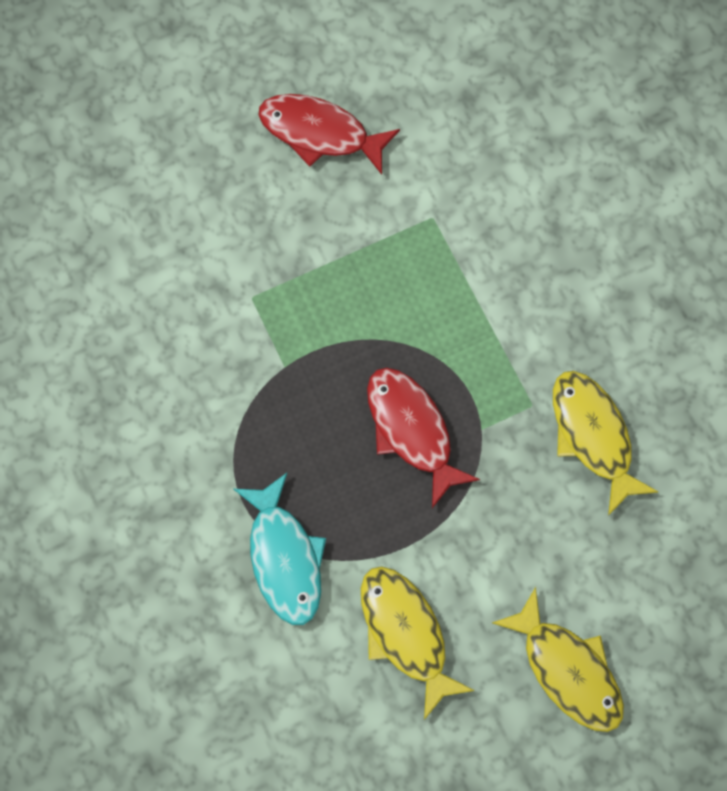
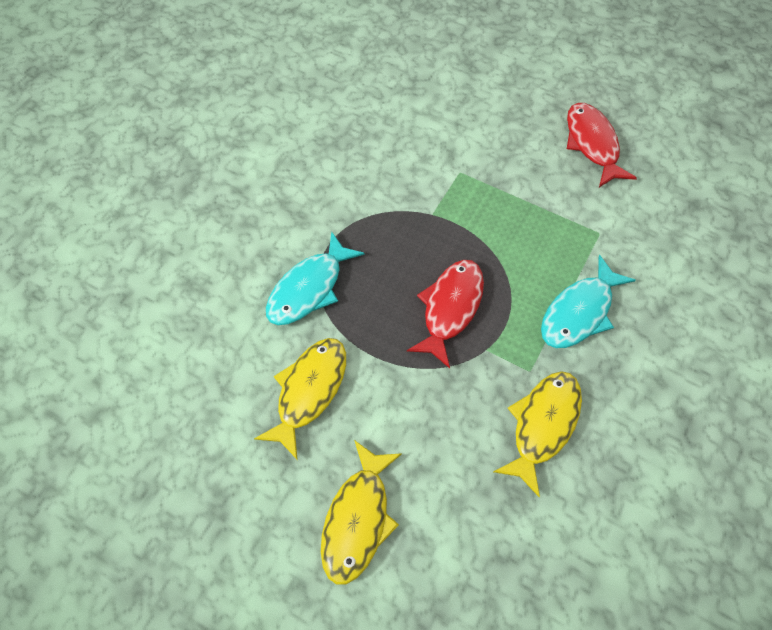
camera: 55 degrees right, 10 degrees down
none -> turquoise fish [541,255,636,348]

